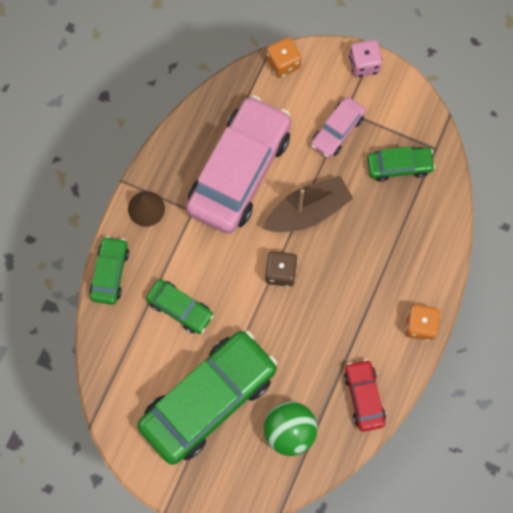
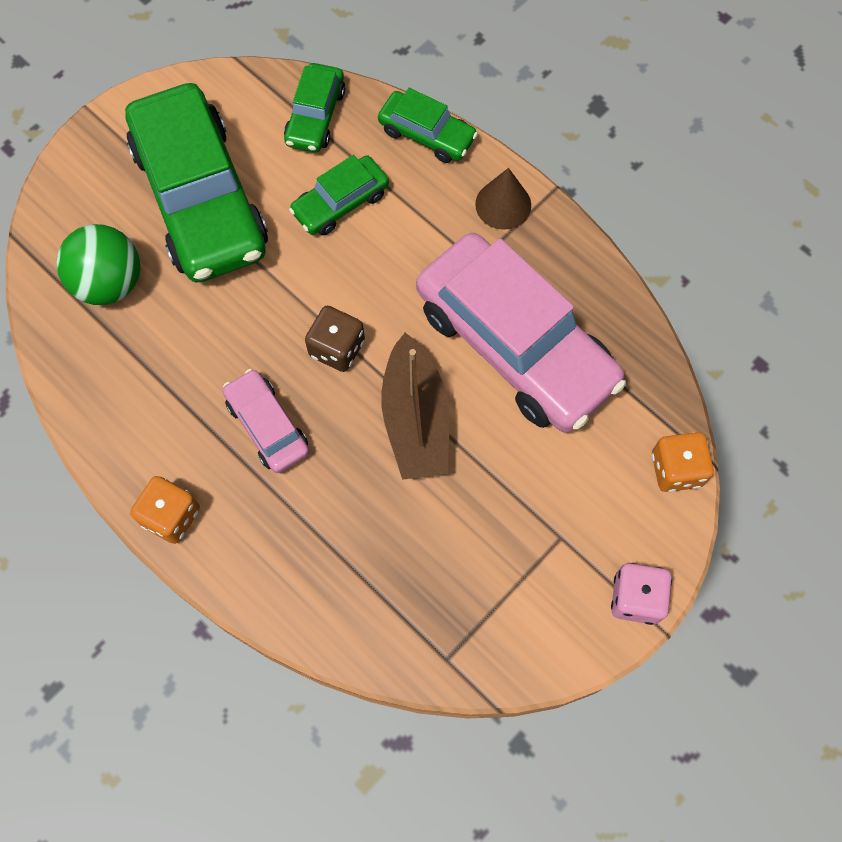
camera: 110 degrees right, 5 degrees down
pink car [311,97,366,158] -> pink car moved to [223,369,309,473]
red car [344,359,386,432] -> none
green car [367,147,435,182] -> green car moved to [284,63,345,152]

